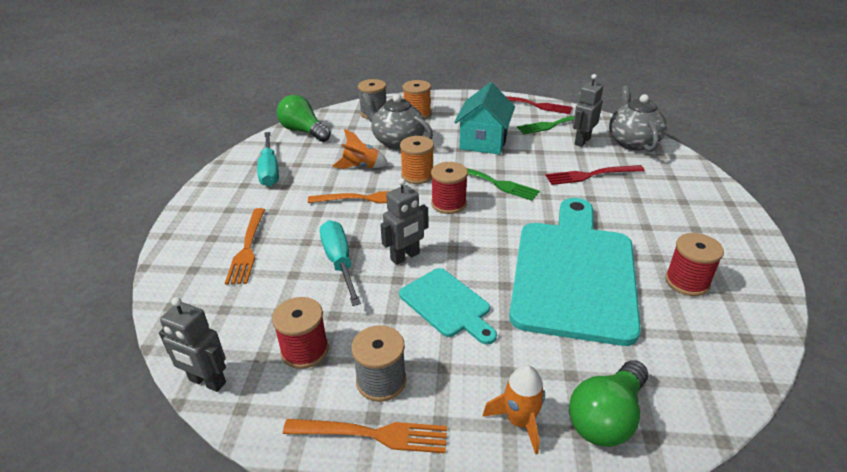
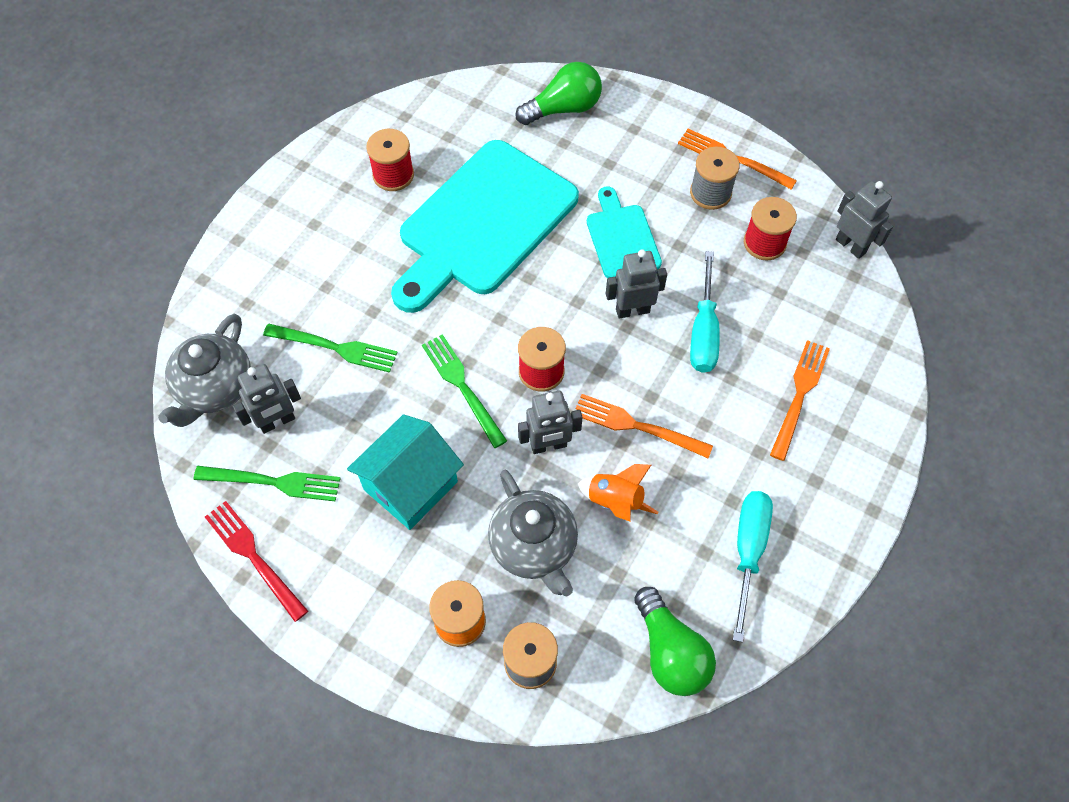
camera: 155 degrees left, 25 degrees up
orange spool [400,136,434,184] -> grey robot [518,391,583,454]
orange rocket [482,365,545,454] -> none
red fork [545,165,645,185] -> green fork [263,324,398,373]

